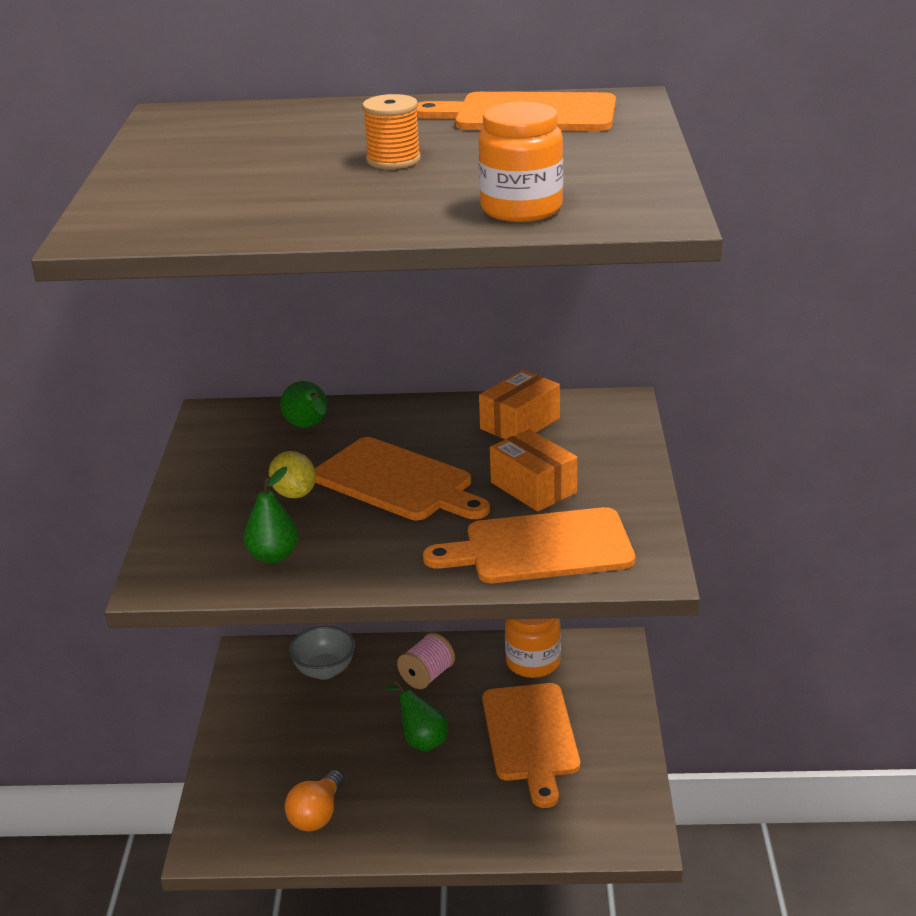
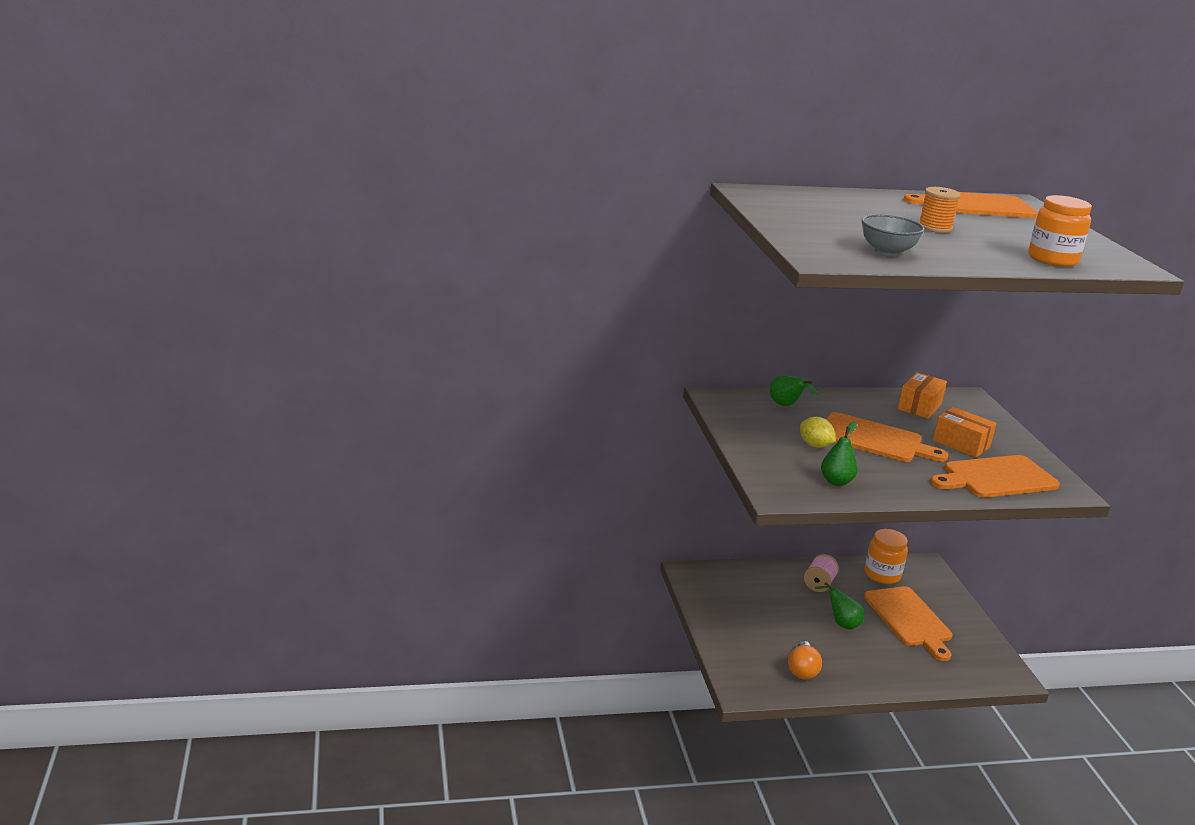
camera: 15 degrees left, 5 degrees down
grey bowl [289,626,355,680] -> grey bowl moved to [861,214,925,256]

